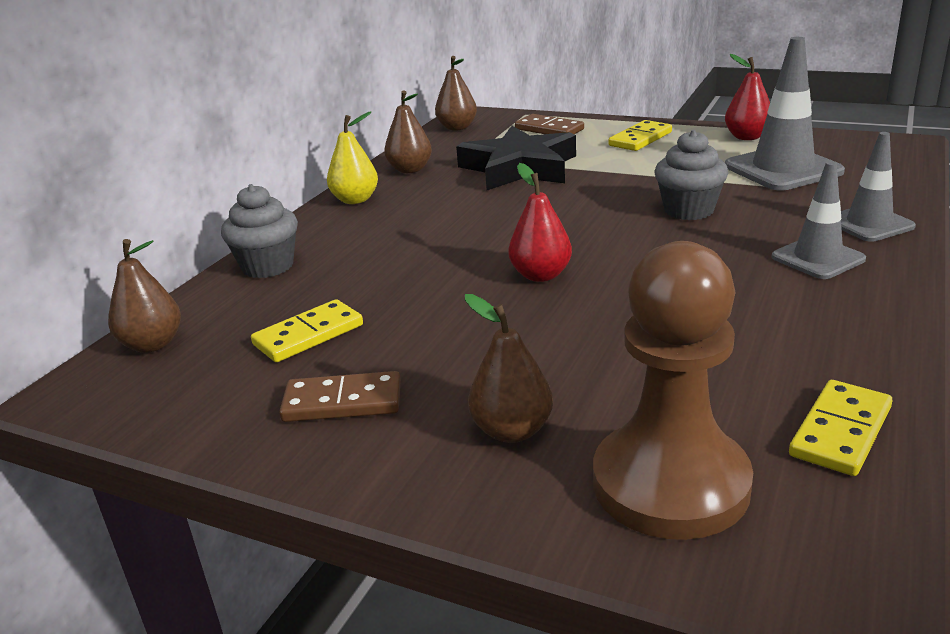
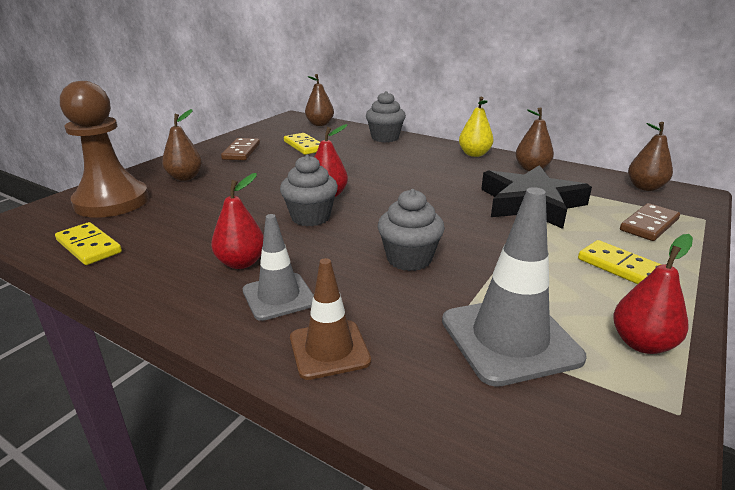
camera: 95 degrees right, 0 degrees up
grey traffic cone [841,132,916,242] -> brown traffic cone [290,258,371,380]
none -> red pear [211,173,264,269]
none -> grey cupcake [280,155,338,226]

